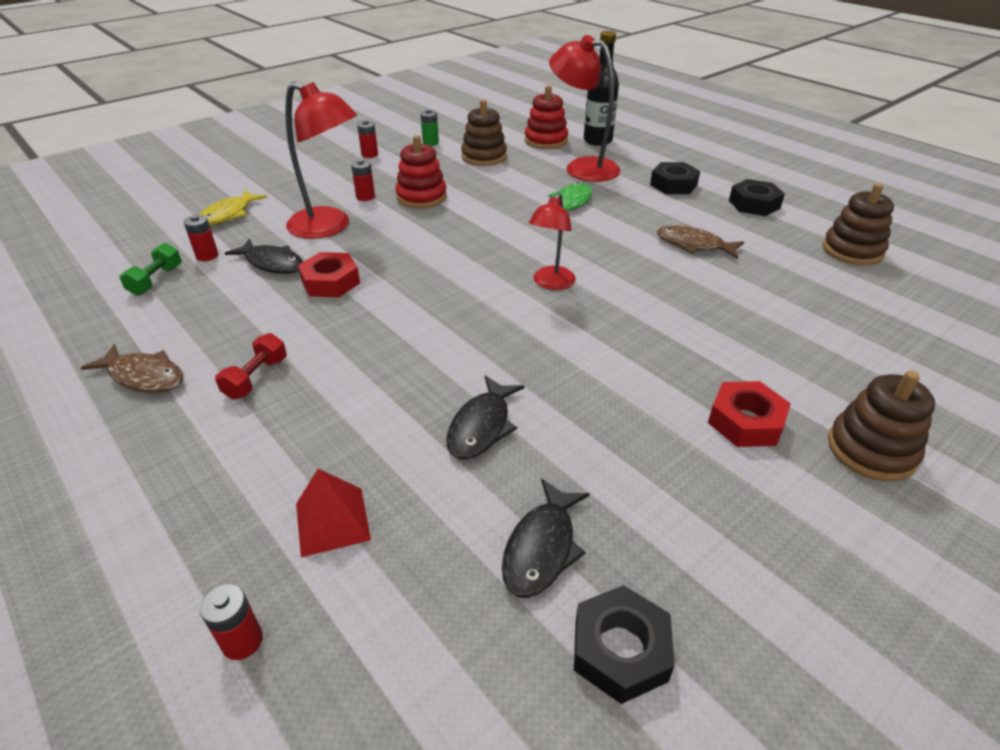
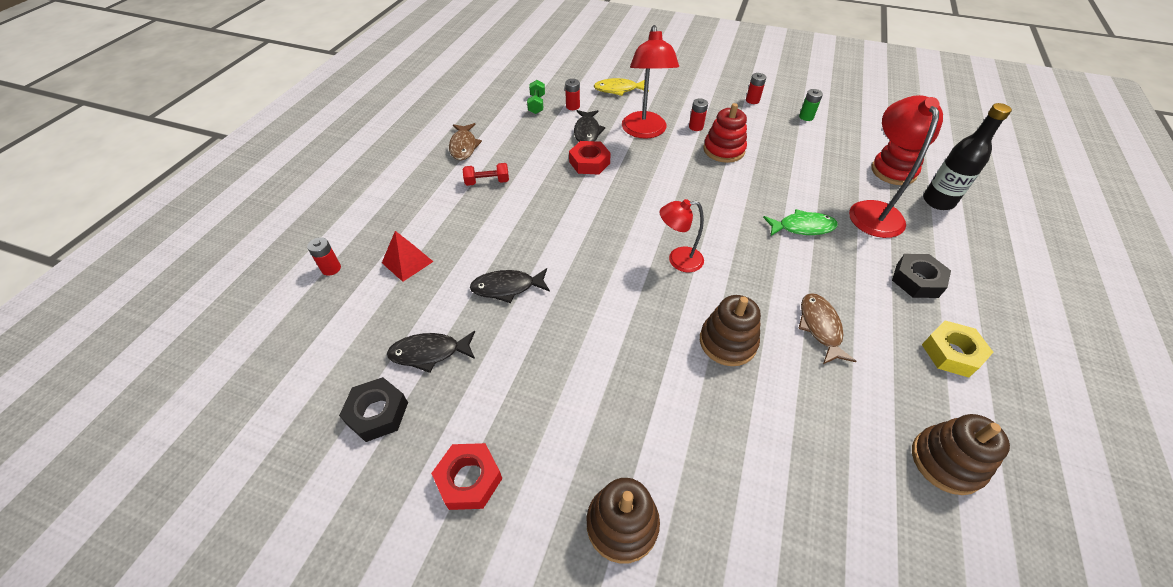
camera: 60 degrees right, 10 degrees up
green dumbbell [120,243,182,296] -> green dumbbell turned 75 degrees counterclockwise [527,80,545,114]
brown stacking toy [461,99,507,166] -> brown stacking toy moved to [700,295,761,366]
red nut [708,381,791,447] -> red nut moved to [431,443,502,510]
black nut [729,179,785,216] -> yellow nut [922,320,993,377]

